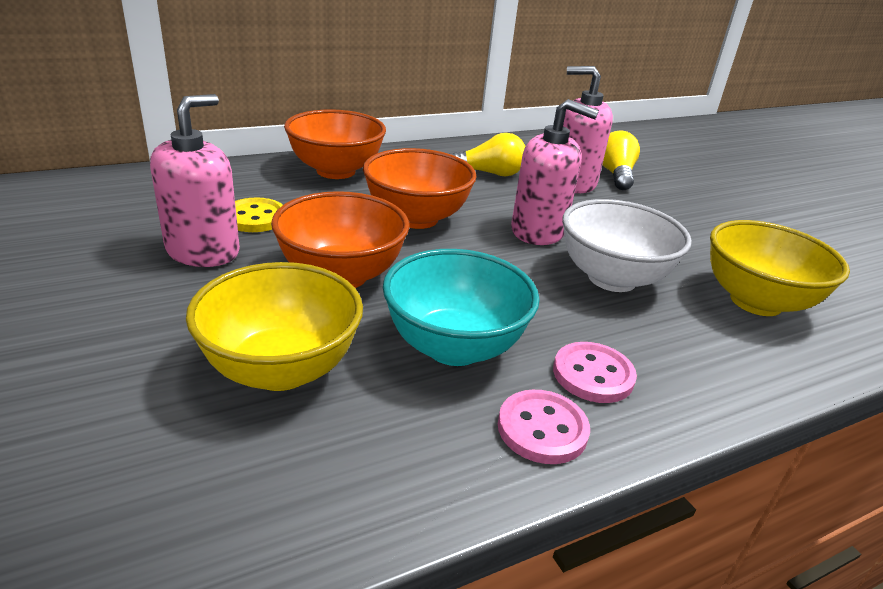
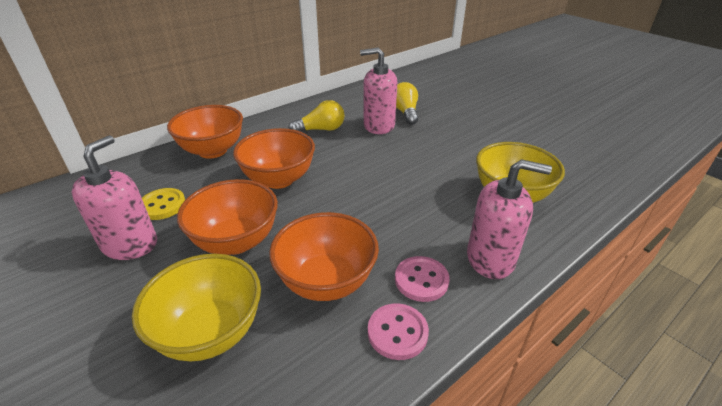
camera: 10 degrees left, 5 degrees up
turquoise bowl [383,249,540,366] -> orange bowl [269,212,379,301]
pink soap dispenser [511,99,599,245] -> pink soap dispenser moved to [467,159,552,279]
white bowl [562,199,692,292] -> none

